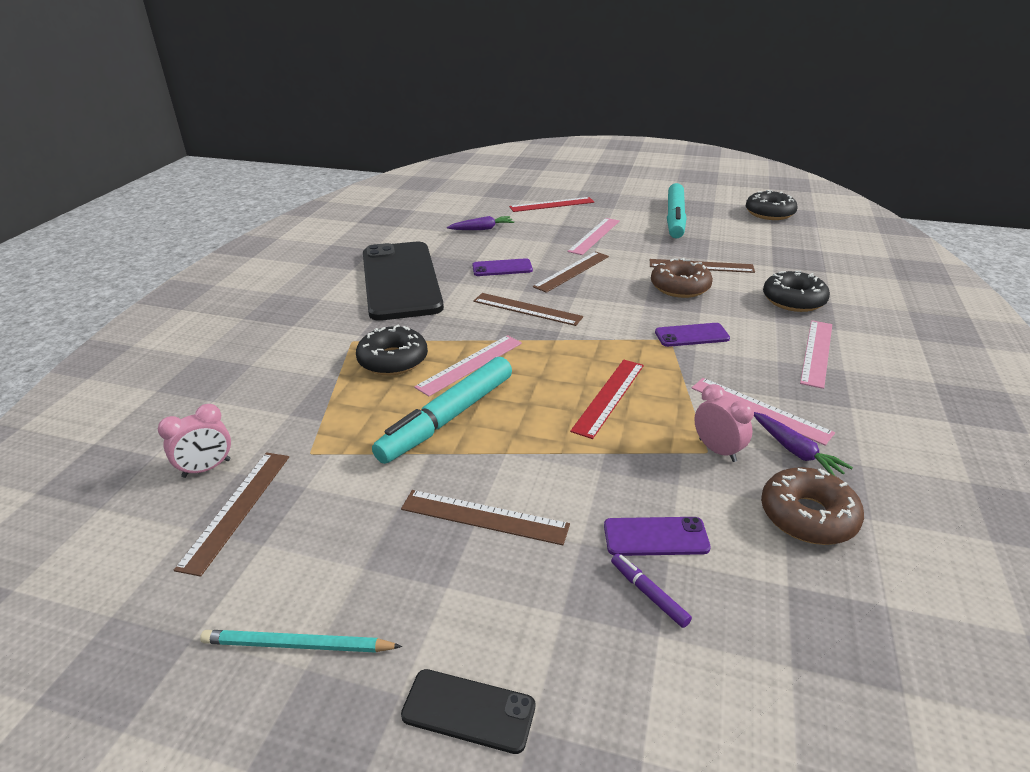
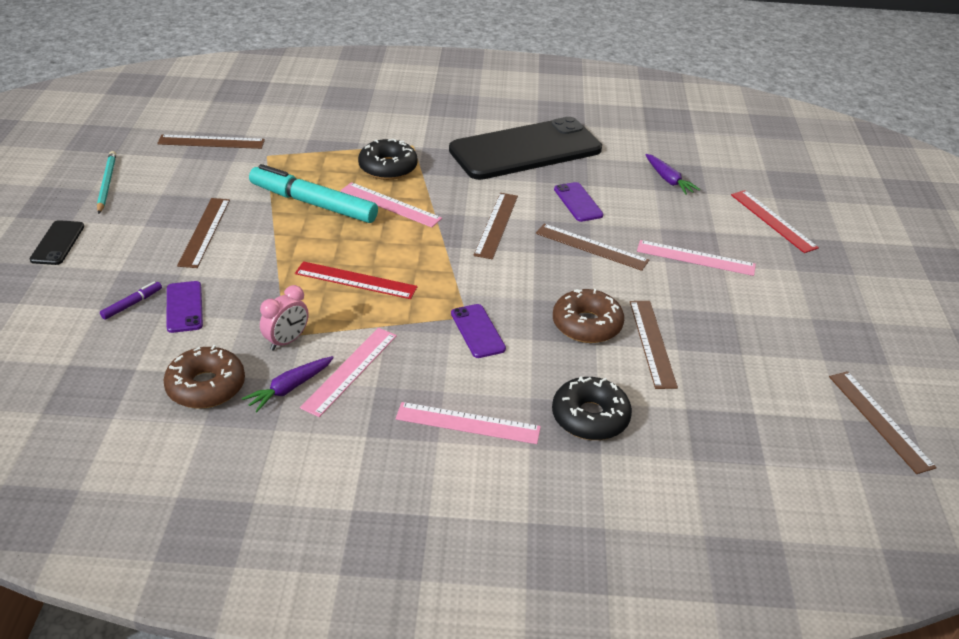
camera: 75 degrees right, 5 degrees up
pink clock [158,404,231,478] -> none
turquoise marker [667,183,687,238] -> none
black donut [746,190,798,220] -> brown ruler [829,371,937,474]

